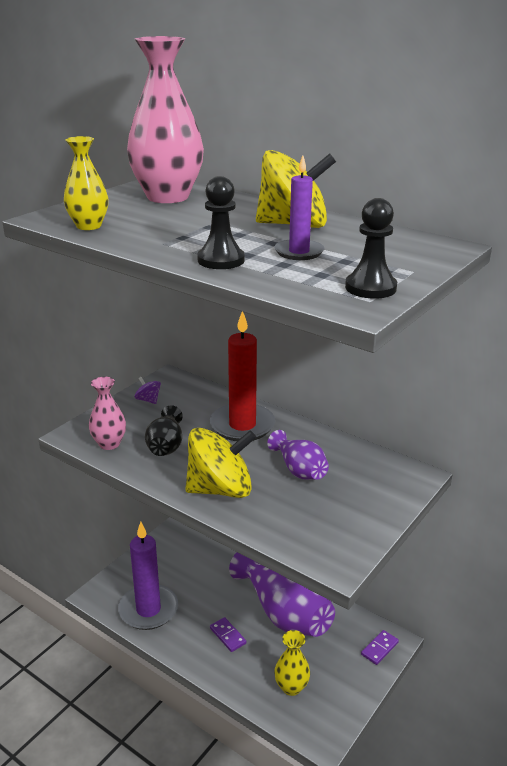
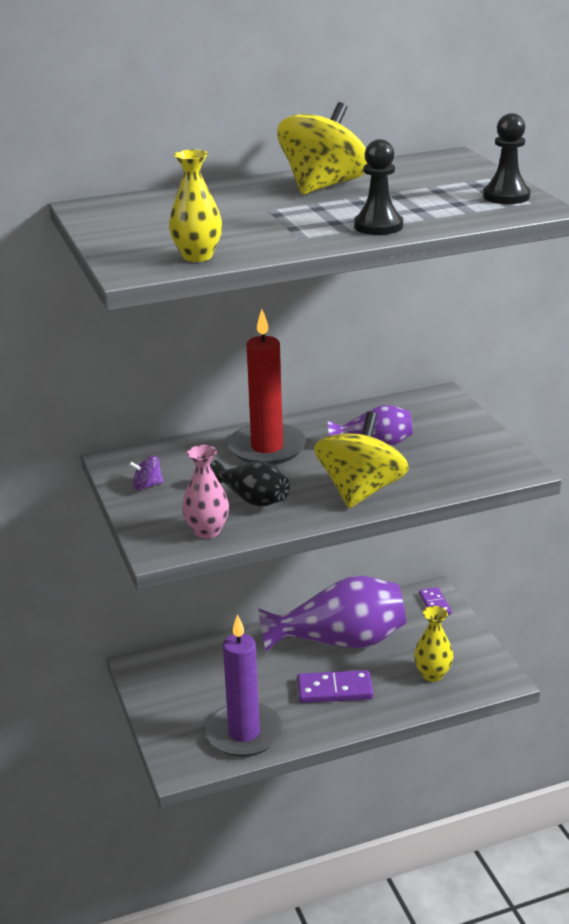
camera: 55 degrees left, 0 degrees up
pink vase [127,36,204,203] -> none
purple domino [210,617,247,652] -> purple domino [297,670,373,703], size x1.60
purple candle [274,155,324,260] -> none

